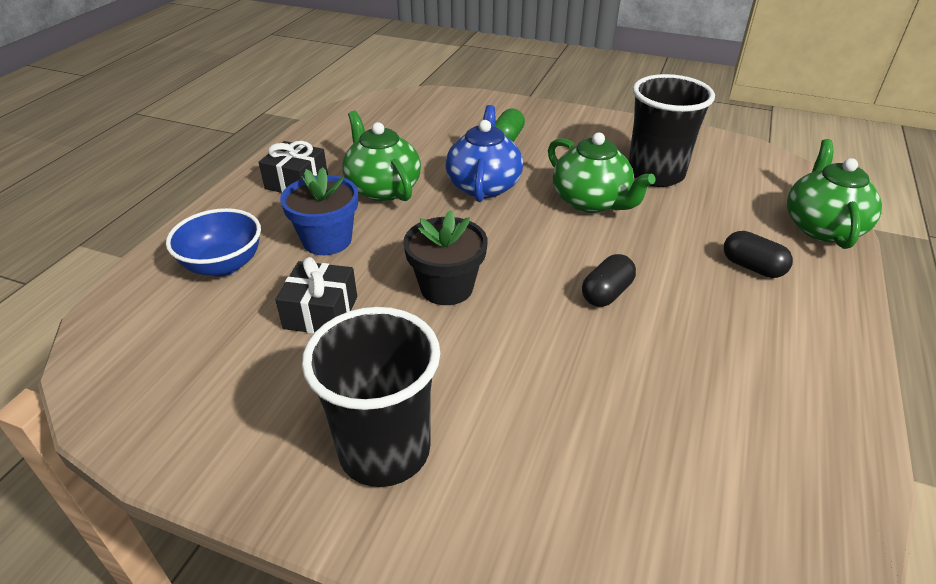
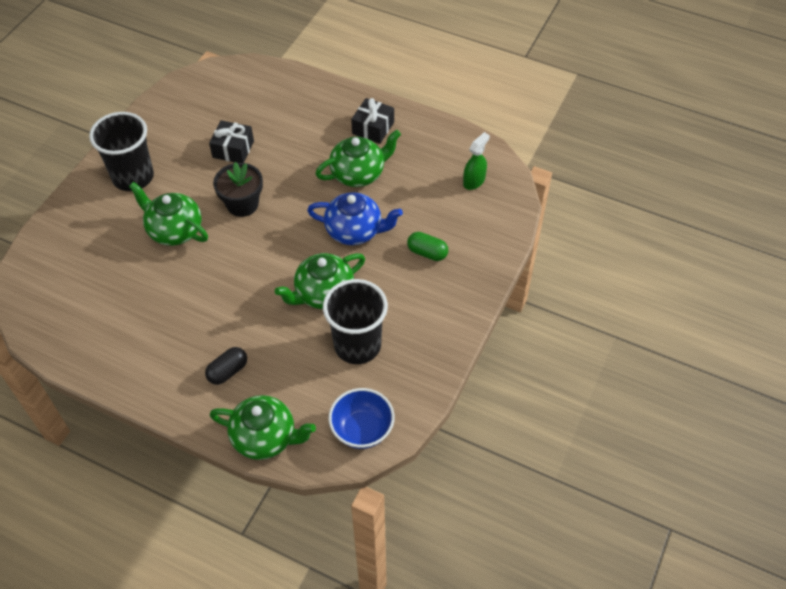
camera: 95 degrees right, 15 degrees up
blue bowl [166,208,261,277] -> blue bowl moved to [328,388,394,449]
blue flower pot [280,167,358,255] -> none
black capsule [582,254,636,307] -> none
none -> green teapot [129,182,208,246]
none -> green spray bottle [463,132,490,190]

